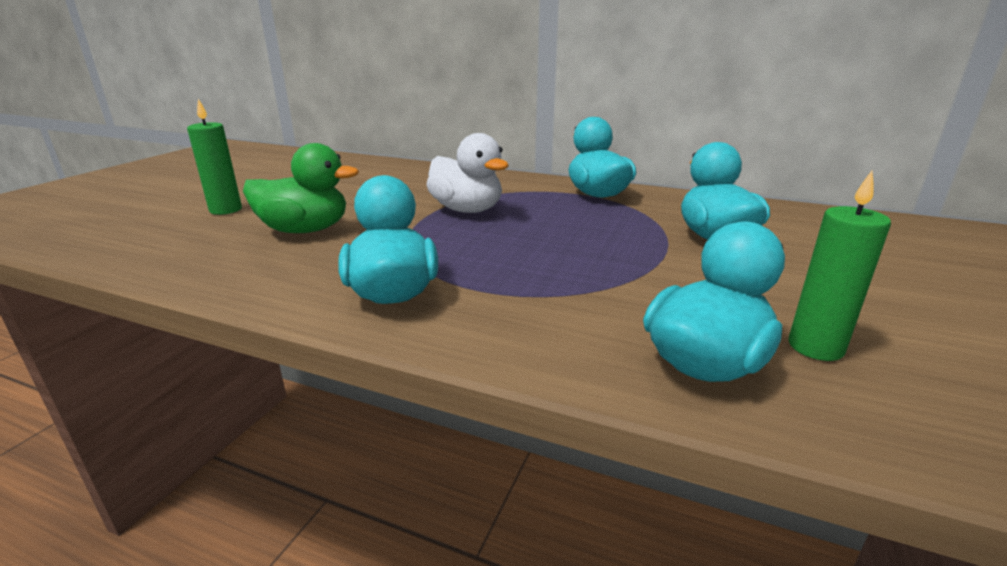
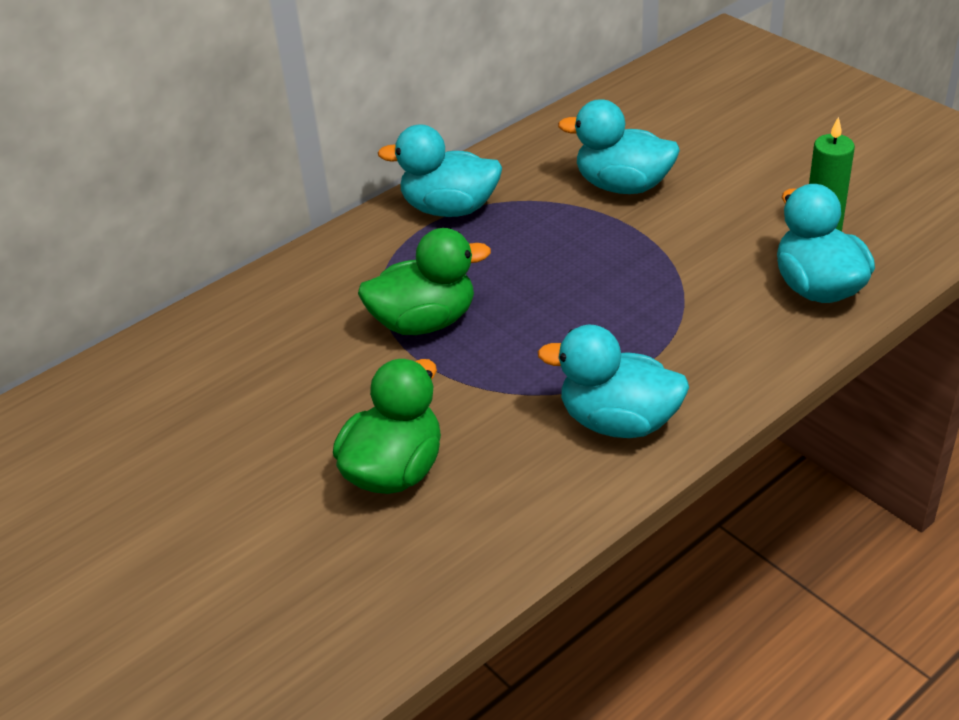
camera: 60 degrees left, 15 degrees up
green candle [187,99,242,215] -> none
white duck [426,133,509,213] -> green duck [358,228,491,335]

